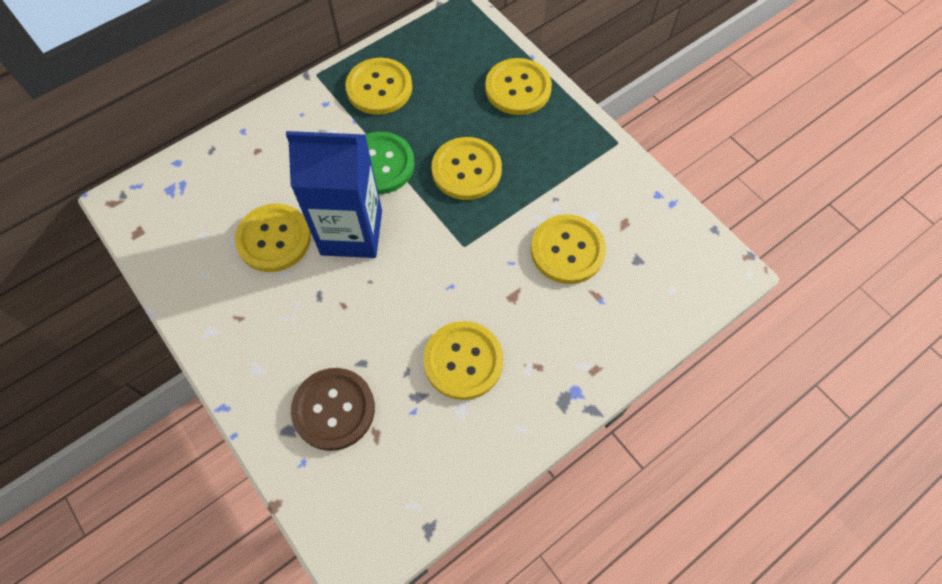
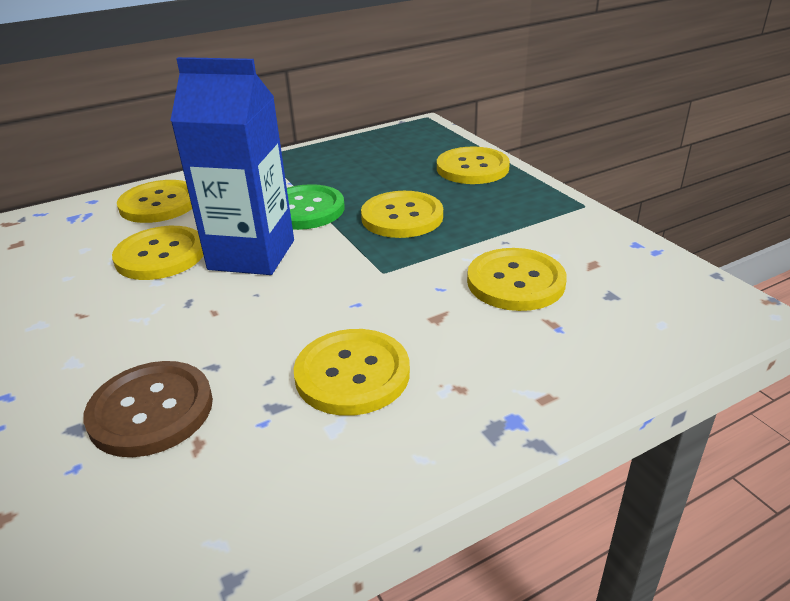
camera: 10 degrees right, 30 degrees down
yellow button [345,58,412,115] -> yellow button moved to [117,180,192,223]

